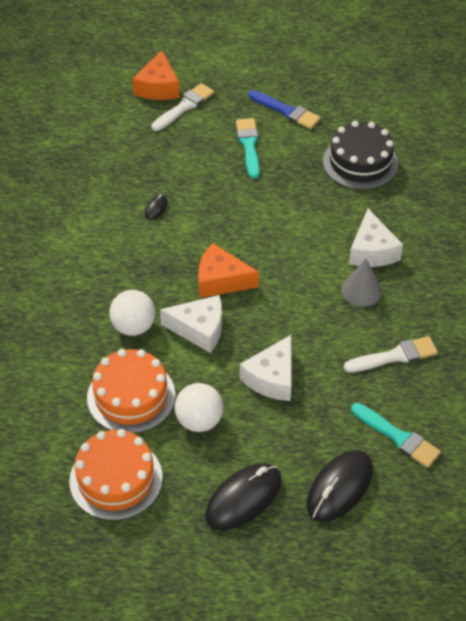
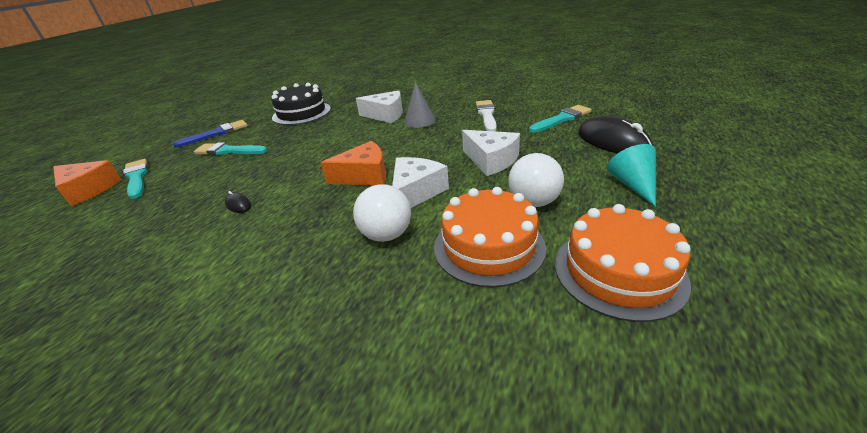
camera: 70 degrees left, 15 degrees down
white brush [151,83,214,131] -> turquoise brush [123,159,148,199]
orange cheese [198,243,259,298] -> orange cheese turned 135 degrees counterclockwise [321,141,386,186]
black mouse [205,463,282,530] -> turquoise cone [607,144,656,207]

